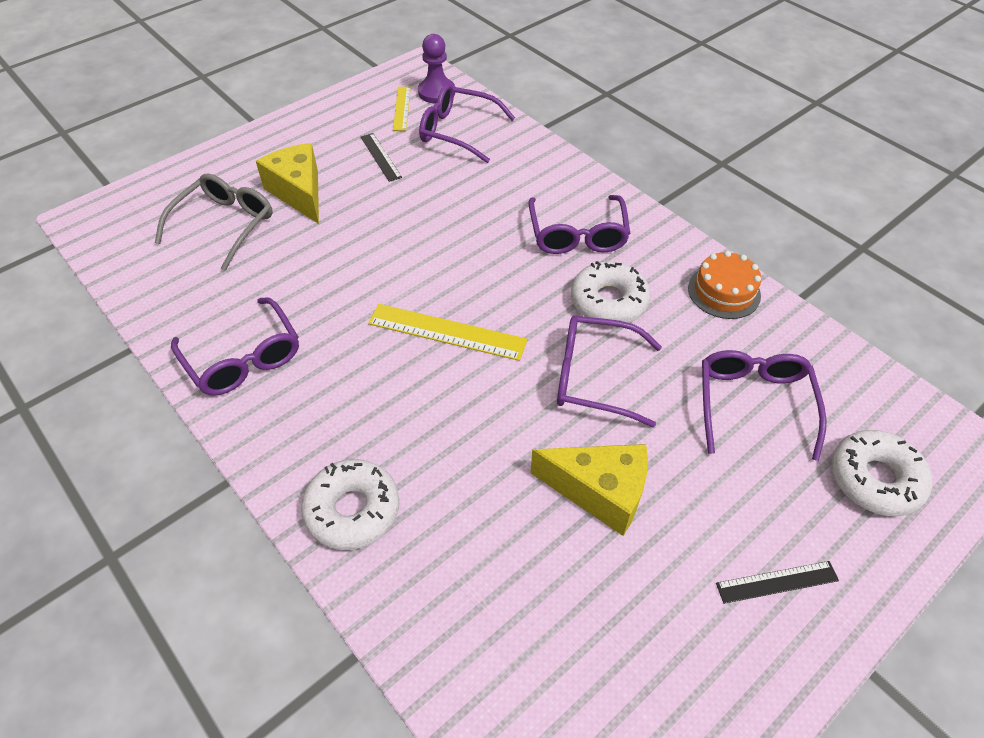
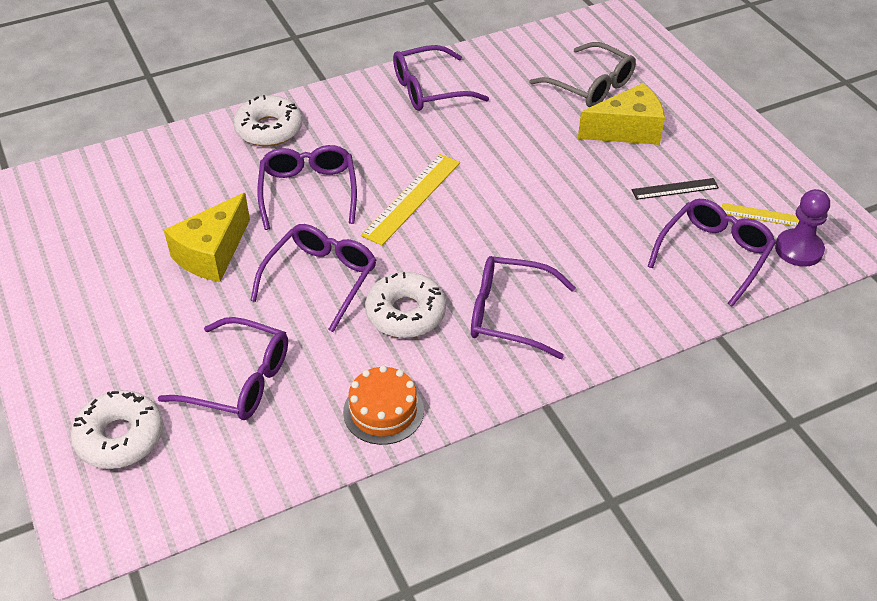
camera: 105 degrees right, 5 degrees down
black ruler [716,561,839,604] -> none
none -> purple glasses [257,145,357,230]

